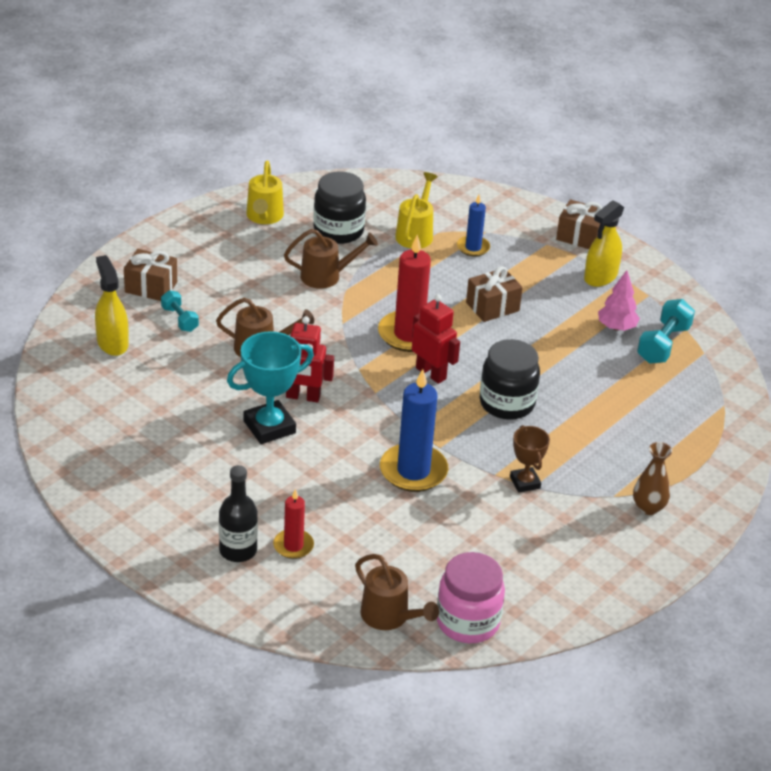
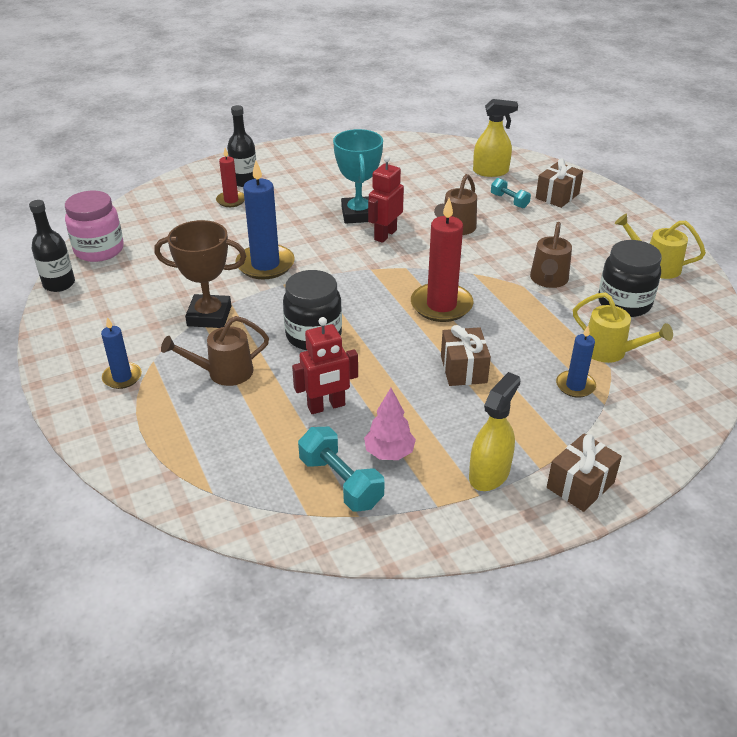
camera: 115 degrees right, 0 degrees up
turquoise dumbbell [161,290,199,332] -> turquoise dumbbell turned 60 degrees clockwise [491,178,531,208]
brown watering can [355,554,439,630] -> brown watering can moved to [161,316,269,386]
red robot [412,294,460,384] -> red robot moved to [292,317,358,414]
brown trophy [510,425,550,493] -> brown trophy [154,220,246,328], size x1.68
yellow spray bottle [584,201,624,287] -> yellow spray bottle turned 60 degrees clockwise [469,372,521,491]
brown vase [633,442,672,515] -> blue candle [101,317,142,389]
none -> black bottle [29,200,75,292]

